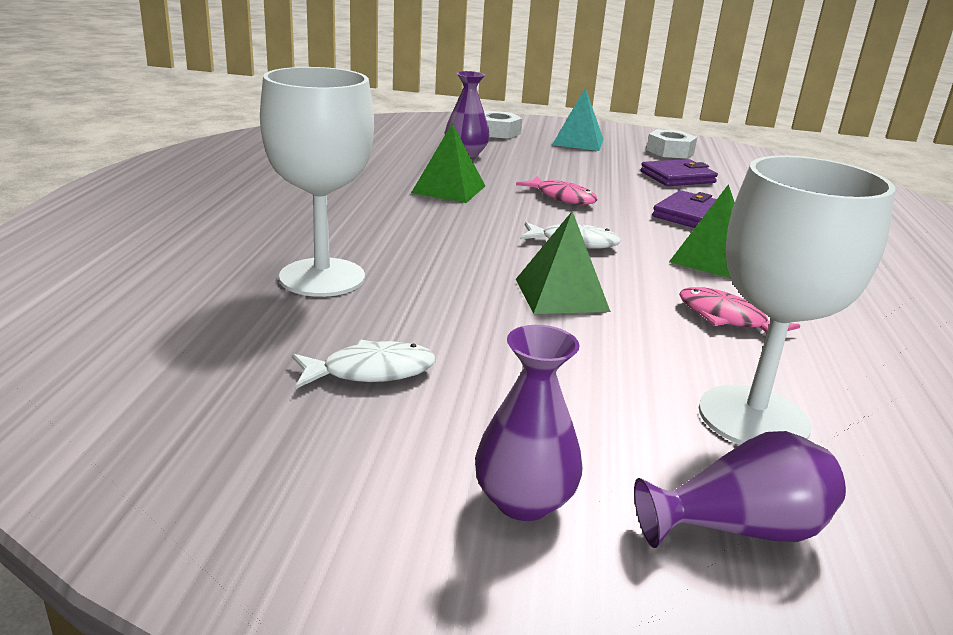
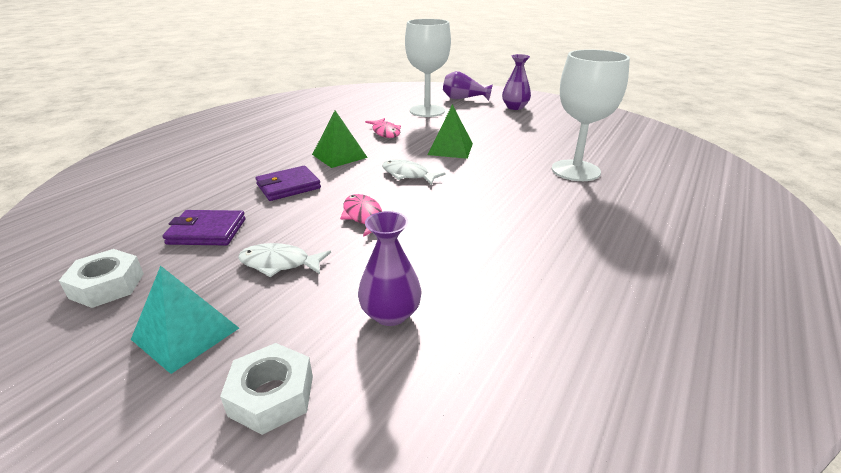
camera: 155 degrees left, 5 degrees up
white fish [292,340,436,389] -> white fish moved to [238,243,331,277]
green pyramid [411,123,485,203] -> none

